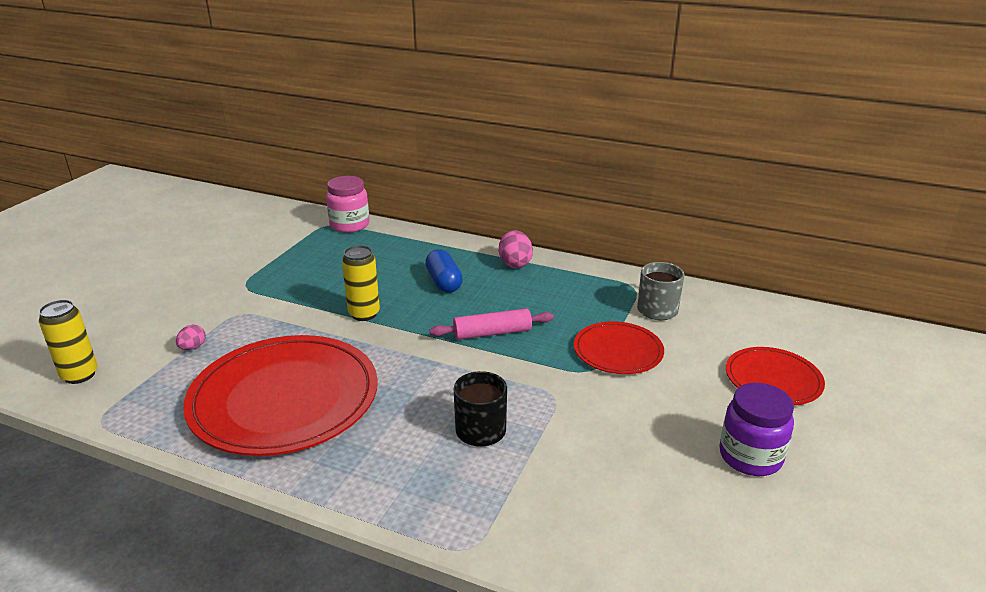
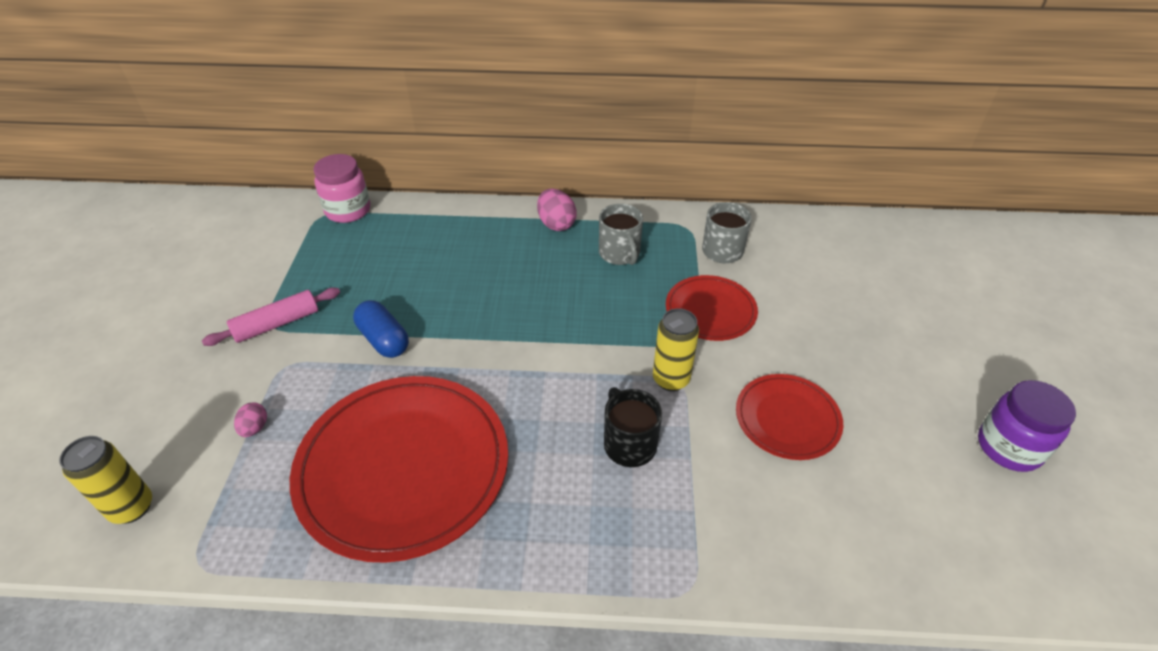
camera: 20 degrees left, 15 degrees up
yellow can [342,245,380,321] -> yellow can moved to [653,308,699,391]
blue capsule [425,249,463,293] -> blue capsule moved to [353,300,409,358]
pink rolling pin [430,308,554,340] -> pink rolling pin moved to [202,288,340,346]
purple jar [719,383,794,476] -> purple jar moved to [978,380,1076,472]
red plate [726,347,825,405] -> red plate moved to [736,374,843,460]
none -> grey mug [599,204,643,265]

